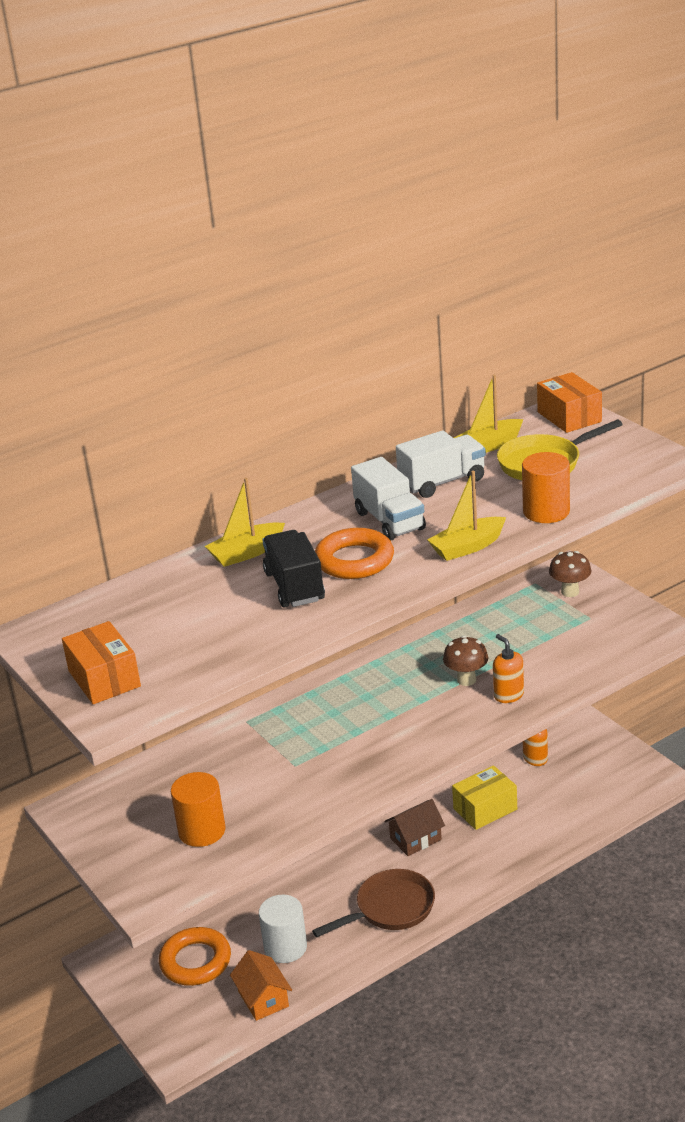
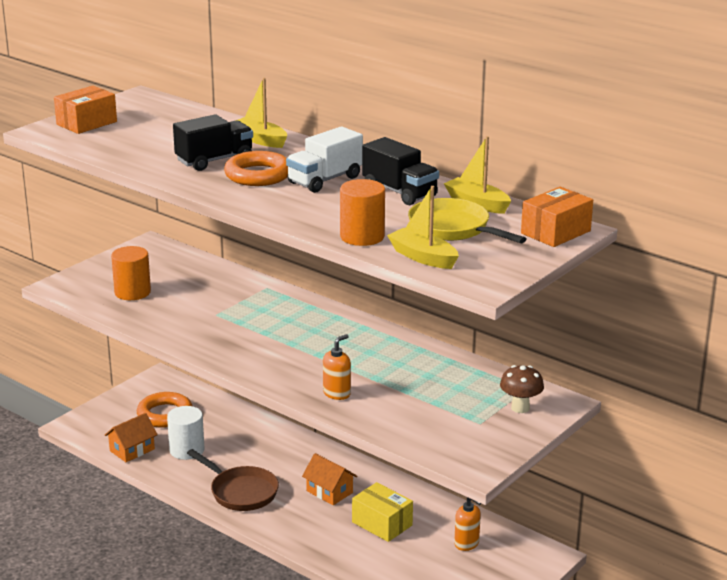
camera: 70 degrees right, 5 degrees down
brown house [384,799,445,856] -> orange house [302,453,357,505]
white truck [396,430,486,498] -> black truck [362,137,439,205]
yellow boat [427,471,506,561] -> yellow boat moved to [387,186,459,269]
brown mushroom [443,636,488,686] -> none

